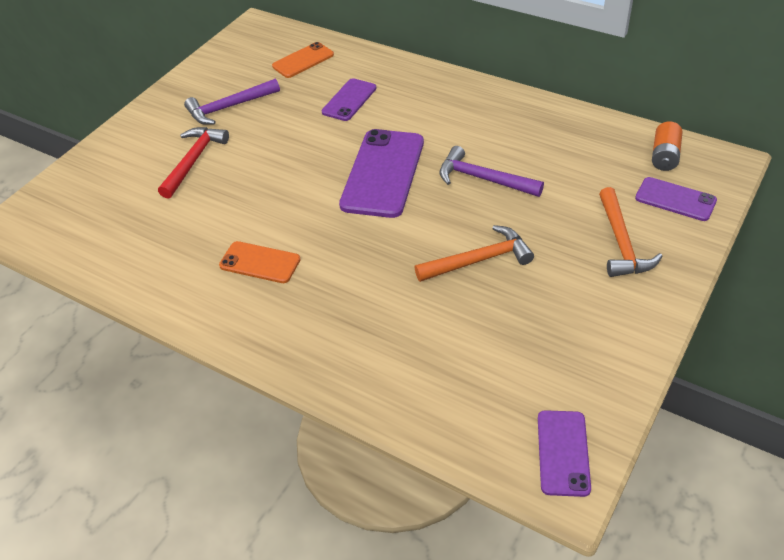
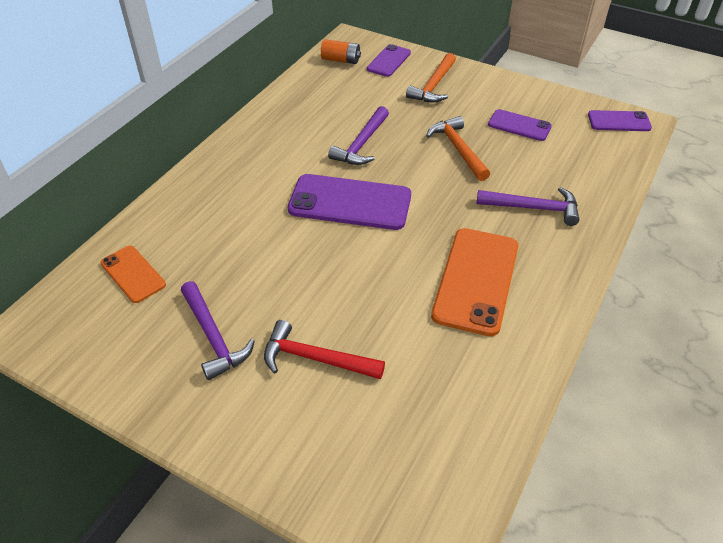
camera: 95 degrees left, 0 degrees up
orange phone [219,241,301,283] -> orange phone [431,228,518,336], size x1.77
purple phone [322,78,377,121] -> purple phone moved to [488,109,552,141]
orange hammer [599,187,662,277] -> orange hammer turned 120 degrees clockwise [406,53,456,102]
none -> purple hammer [477,187,580,226]

